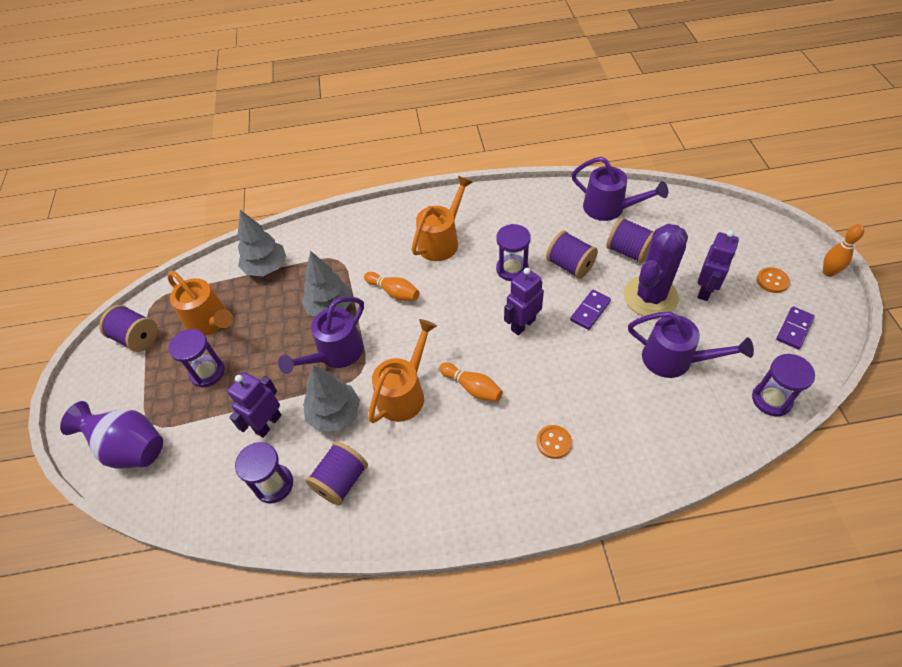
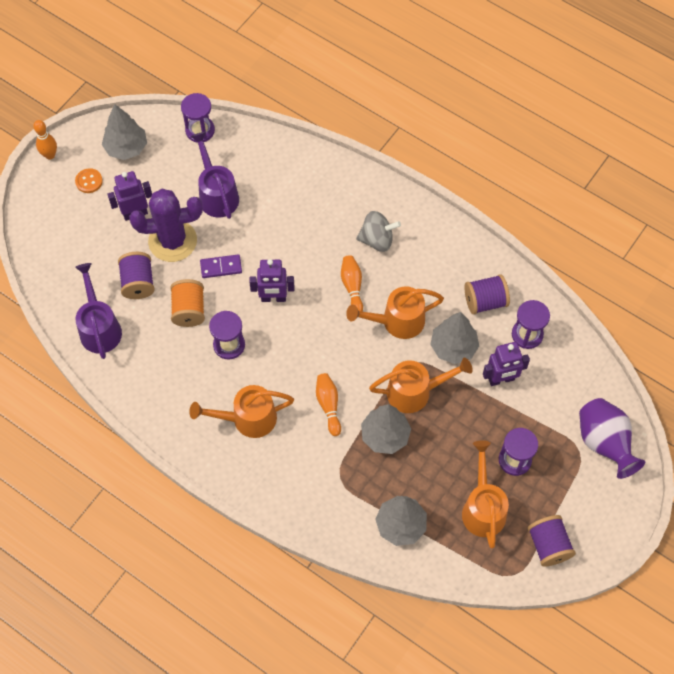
camera: 140 degrees left, 10 degrees up
purple watering can [278,297,364,374] -> orange watering can [369,358,473,413]
orange button [536,425,572,459] -> none
purple spool [546,231,598,279] -> orange spool [170,279,205,327]
purple domino [776,306,815,349] -> grey tree [102,104,147,160]
none -> grey spinning top [356,211,401,252]

